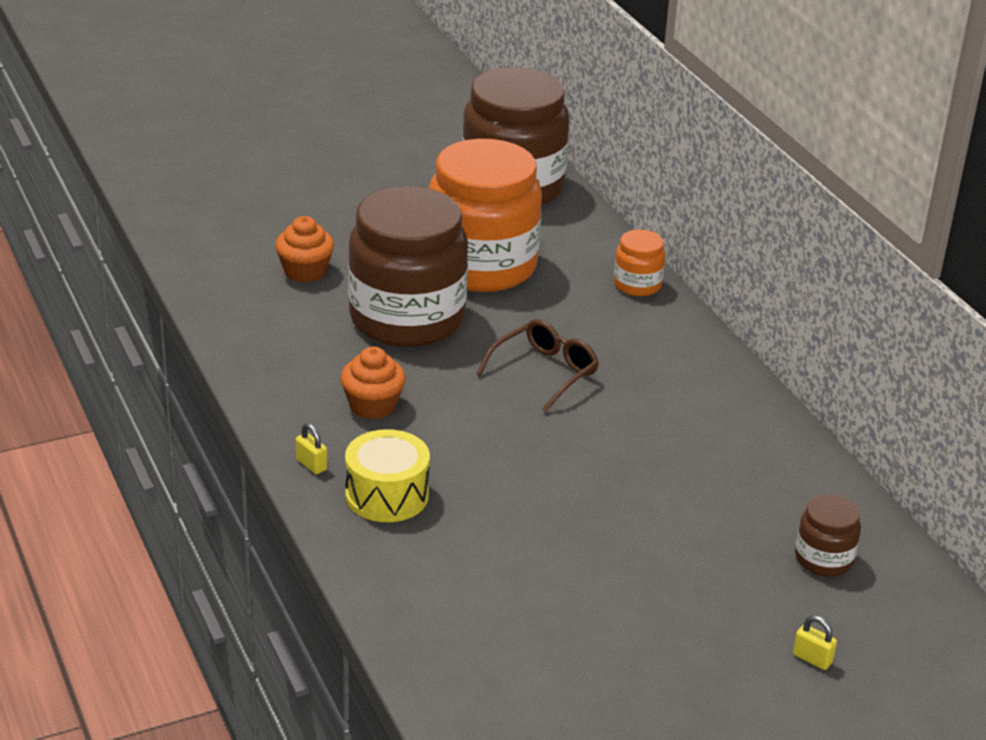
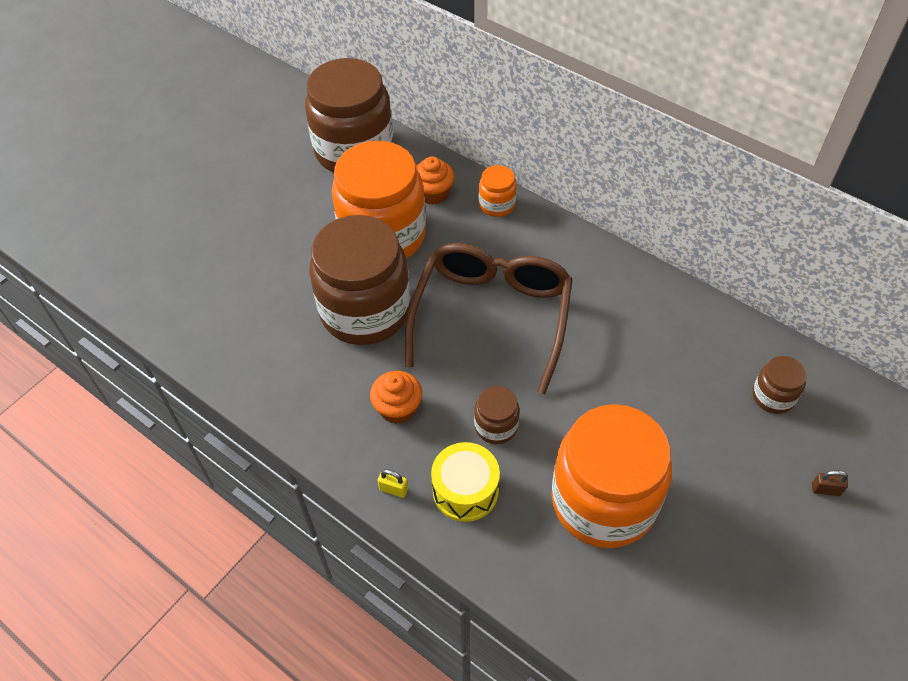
camera: 25 degrees left, 20 degrees up
orange cupcake [275,216,334,283] -> orange cupcake moved to [416,157,455,205]
brown glasses [477,319,599,412] -> brown glasses [405,243,573,394], size x1.97
yellow padlock [793,616,837,670] -> brown padlock [812,470,848,496]
none -> brown jar [474,386,520,444]
none -> orange jar [551,404,672,548]

